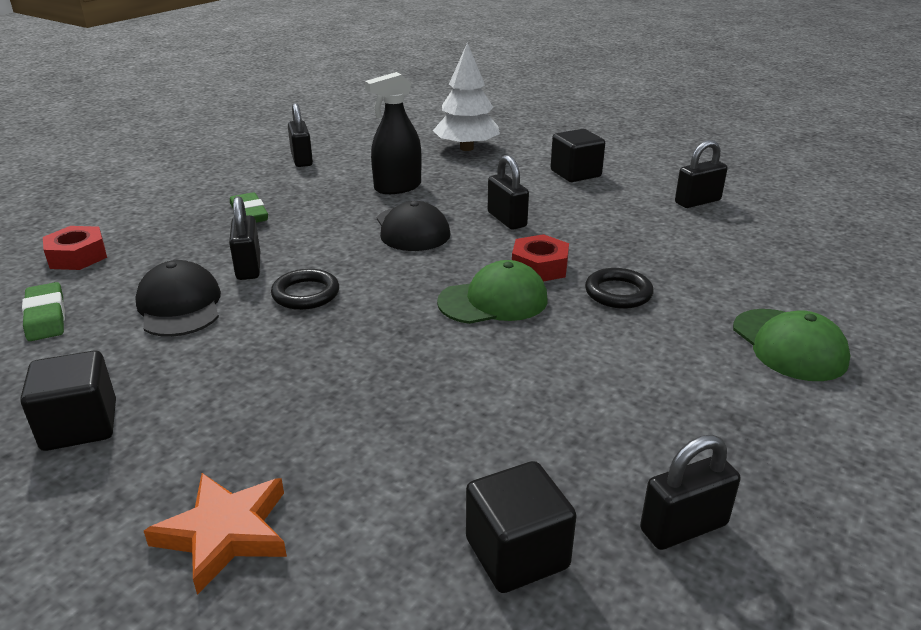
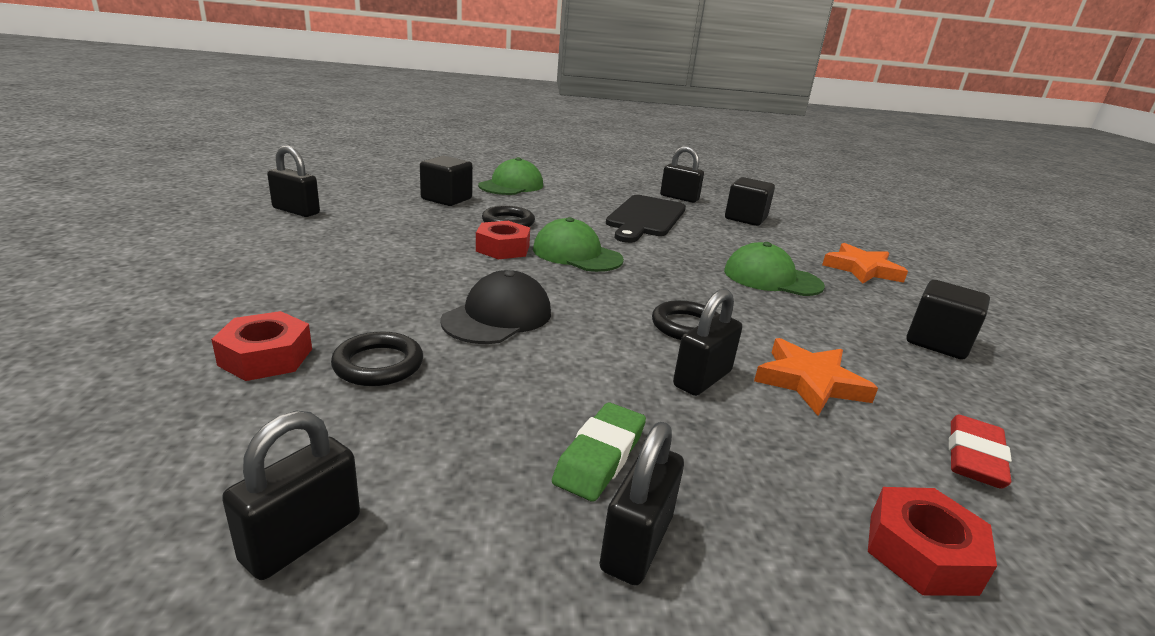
camera: 130 degrees left, 5 degrees down
green eraser [22,282,65,341] -> red eraser [949,415,1012,489]
black cap [135,260,221,337] -> orange star [754,338,878,416]
black spray bottle [365,72,422,194] -> black ring [331,331,423,386]
white tree [433,43,500,151] -> none
black padlock [488,155,529,230] -> black padlock moved to [599,422,684,586]
black cube [550,129,605,182] -> black cube moved to [420,156,473,206]
none -> red nut [211,311,312,381]
none -> black cutting board [606,195,686,243]
none -> green cap [724,242,825,296]

